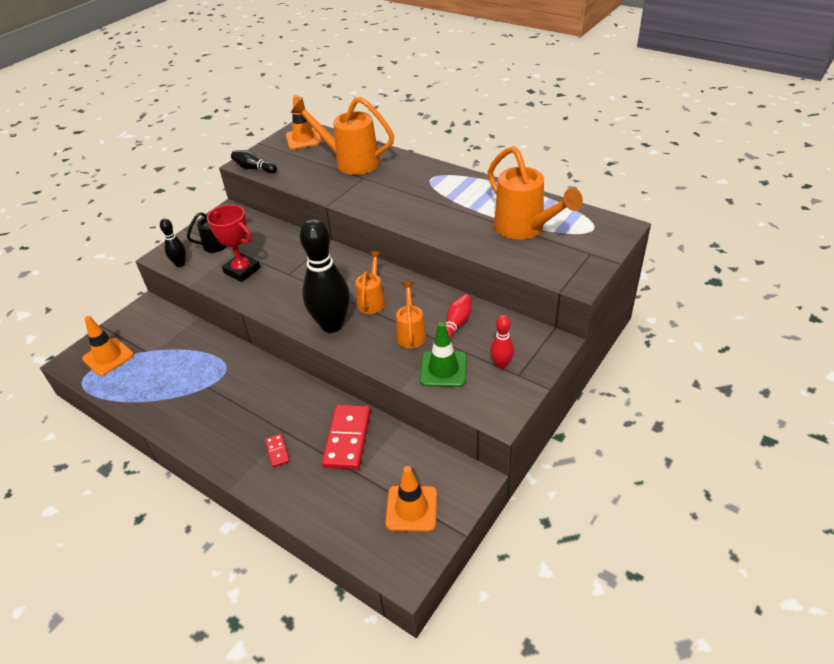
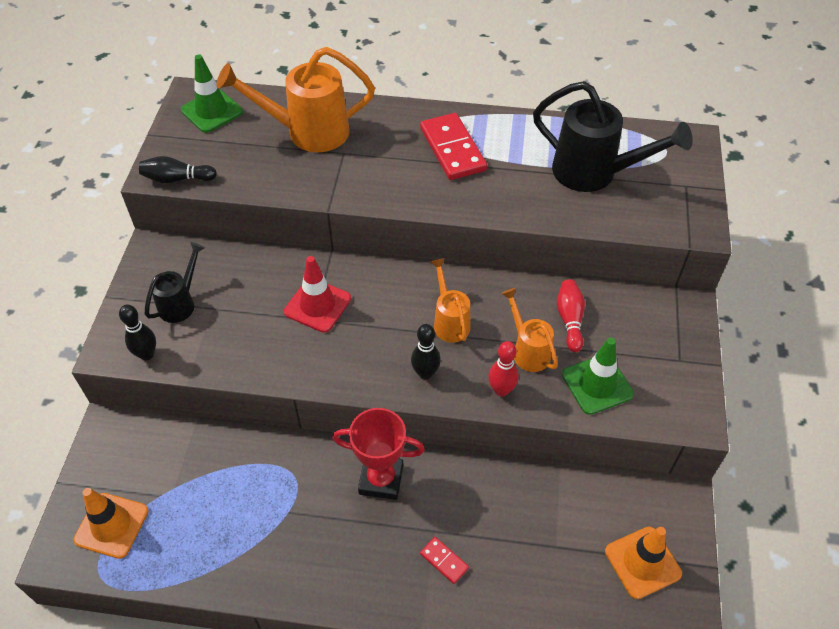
camera: 30 degrees left, 10 degrees up
red trophy [207,204,260,282] -> red trophy moved to [332,408,425,500]
orange traffic cone [286,95,322,149] -> green traffic cone [181,54,243,133]
black bowling pin [300,219,350,333] -> black bowling pin [411,324,441,380], size x0.48
red domino [322,405,371,470] -> red domino moved to [420,113,487,180]
orange watering can [488,146,583,240] -> black watering can [533,81,693,192]
red bowling pin [490,315,514,369] -> red bowling pin moved to [488,341,519,397]
none -> red traffic cone [284,256,351,333]

